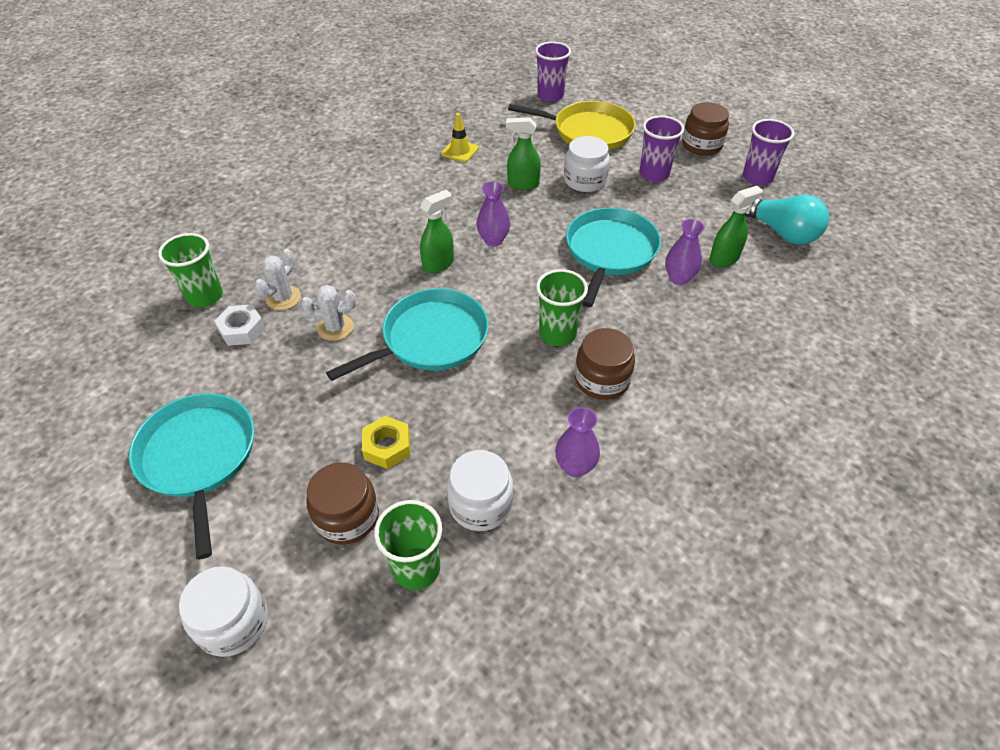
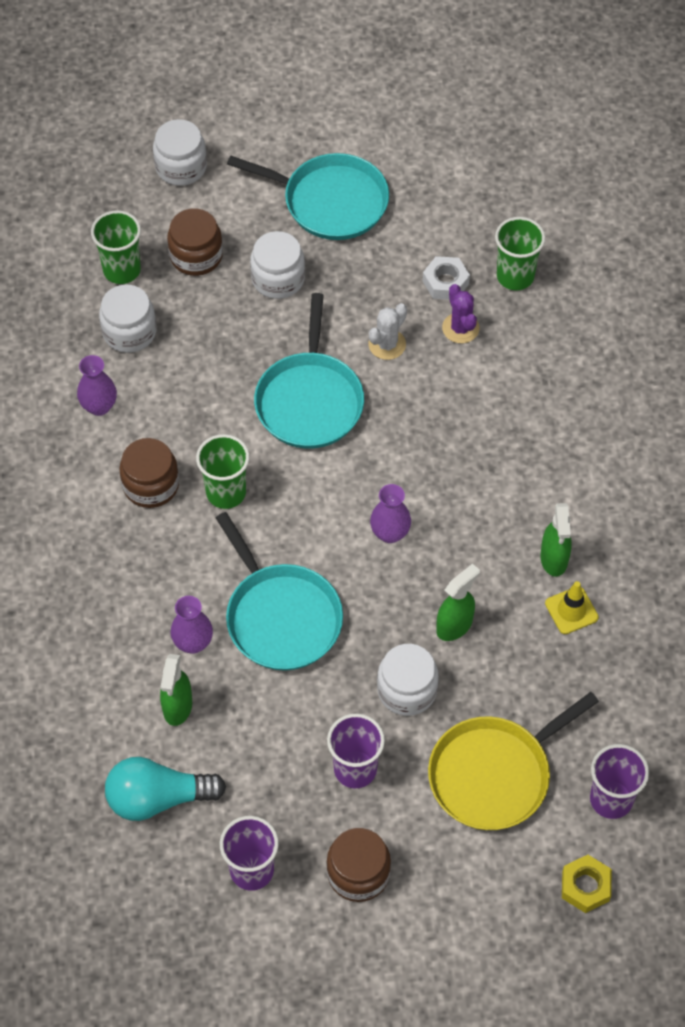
camera: 130 degrees right, 10 degrees up
white cactus [255,249,301,310] -> purple cactus [442,284,480,343]
yellow nut [362,416,410,469] -> yellow nut moved to [562,855,612,913]
green spray bottle [420,190,454,273] -> green spray bottle moved to [540,503,572,577]
none -> white jar [250,231,305,299]

